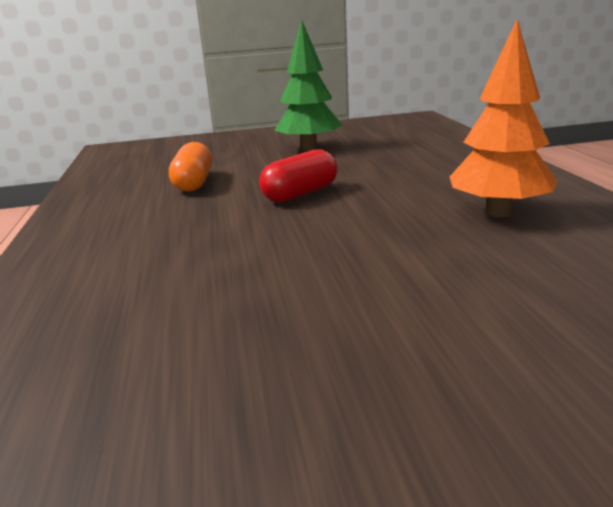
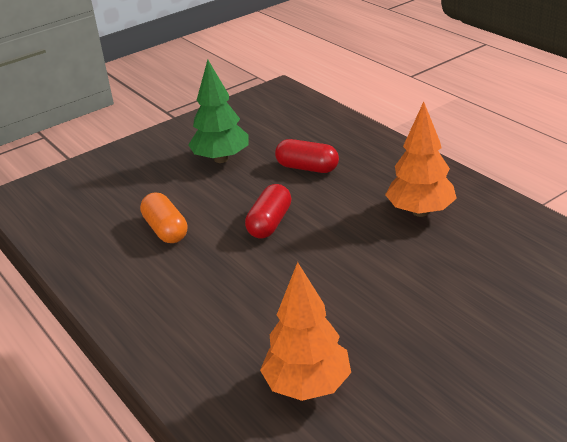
camera: 25 degrees left, 10 degrees up
none -> orange tree [260,262,351,401]
none -> red capsule [275,139,339,173]

